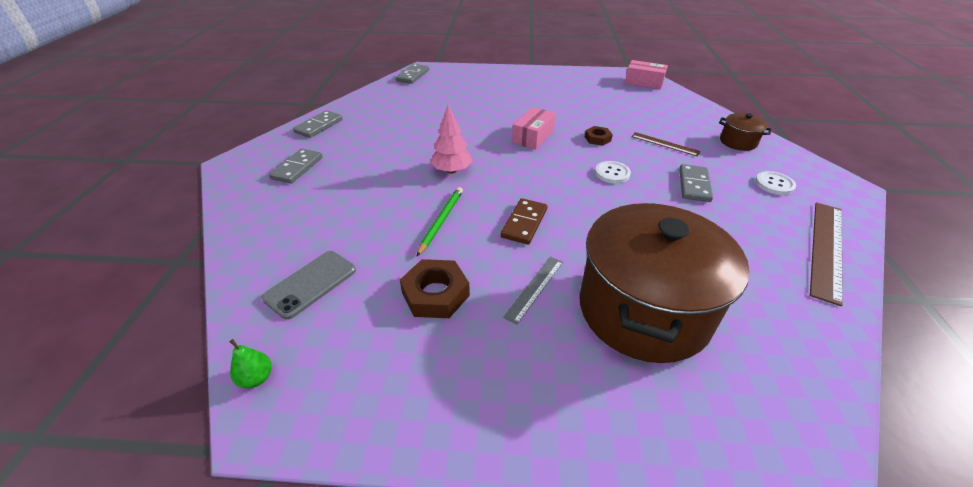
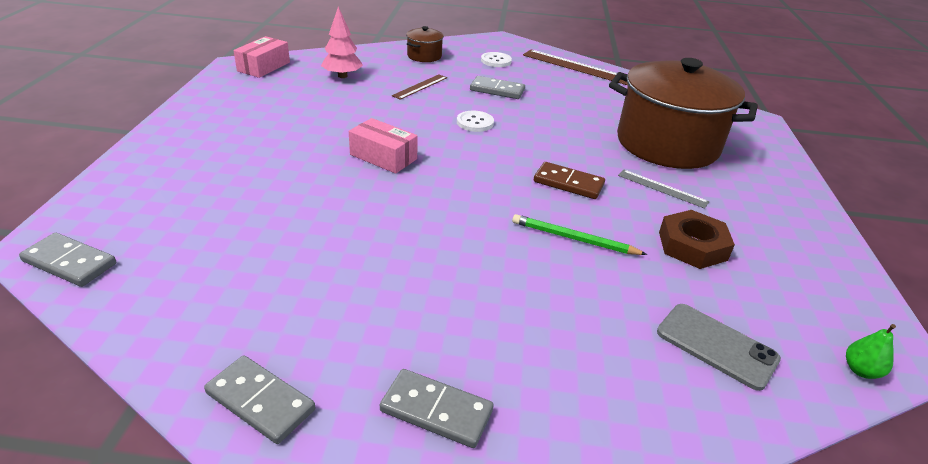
camera: 90 degrees left, 5 degrees down
pink tree [430,105,473,174] -> pink tree moved to [321,7,363,78]
brown nut [585,126,613,146] -> none

